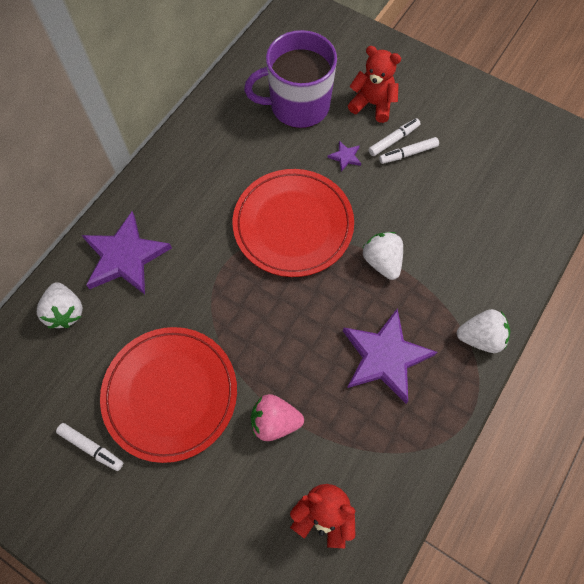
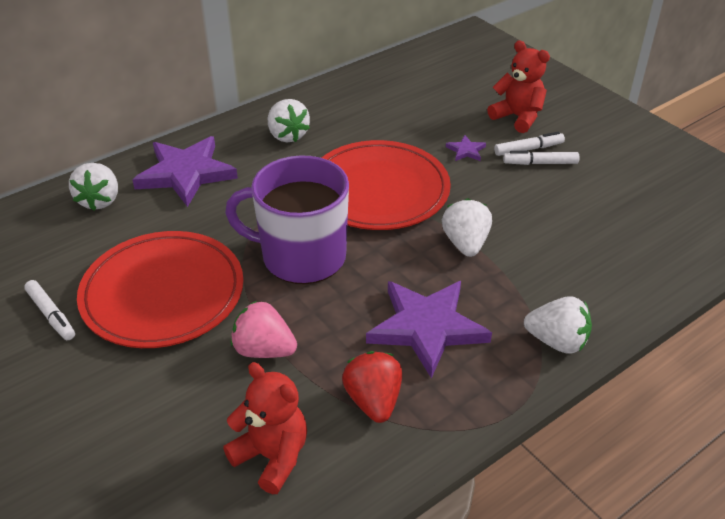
camera: 20 degrees right, 25 degrees down
purple mug [244,30,337,128] -> purple mug moved to [225,155,349,284]
none -> white strawberry [268,99,310,142]
none -> red strawberry [342,351,402,423]

